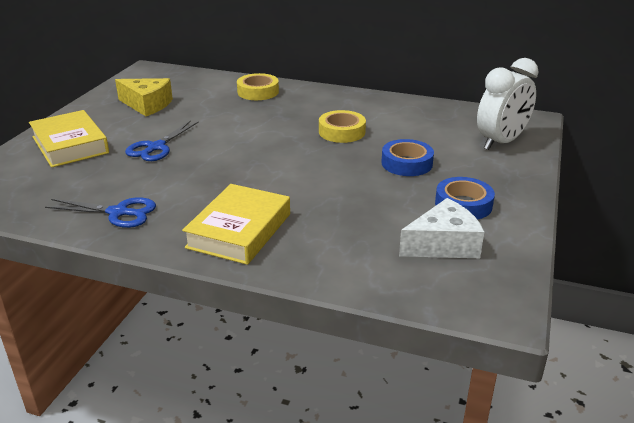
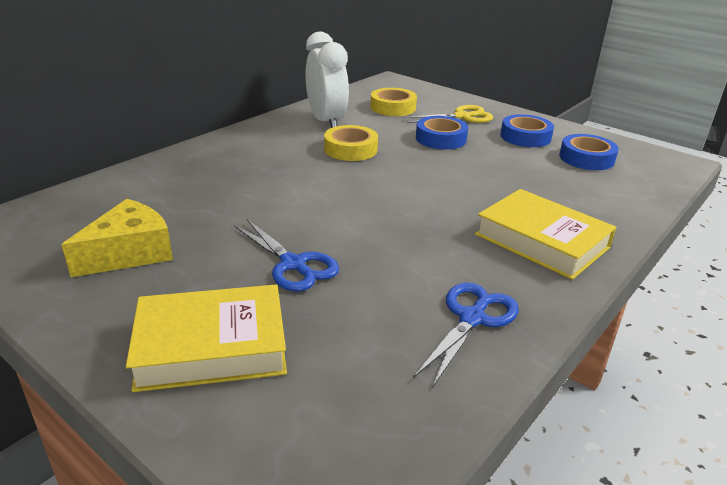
camera: 70 degrees left, 0 degrees up
yellow tape [237,73,279,100] -> yellow tape moved to [370,88,417,116]
white cheese [399,198,484,258] -> blue tape [559,134,619,170]
white clock [477,58,539,150] -> white clock moved to [305,31,349,128]
none -> yellow scissors [403,105,493,123]

